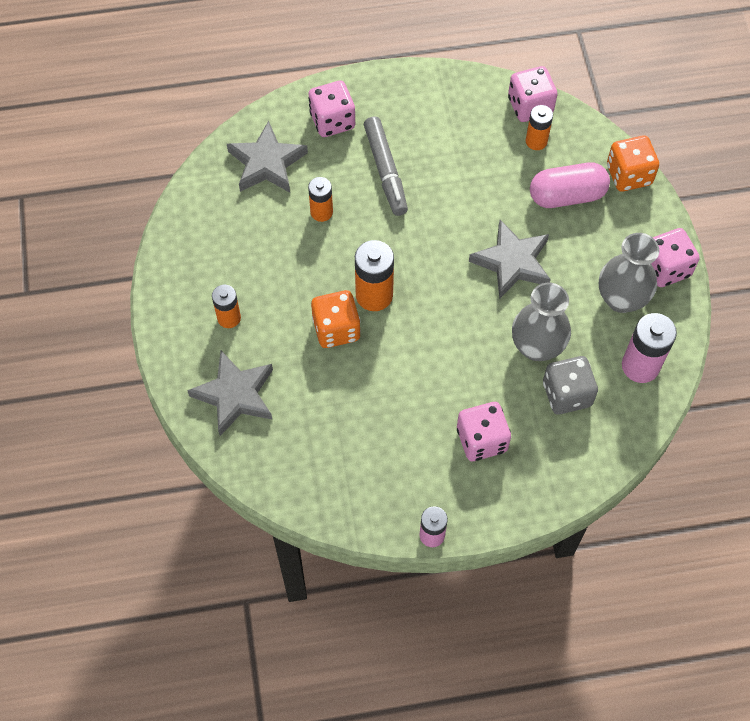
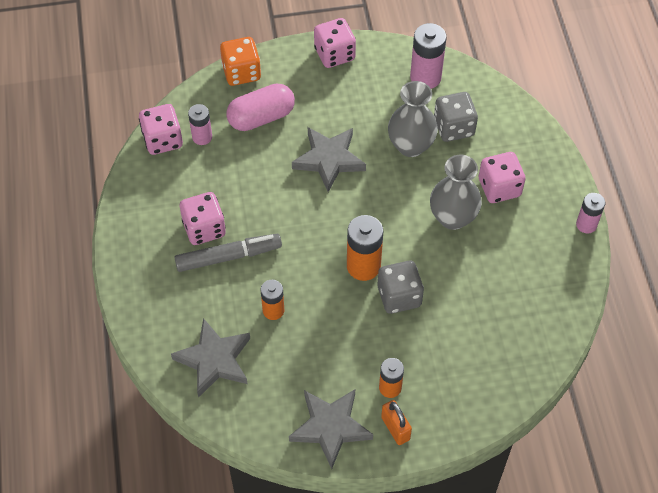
camera: 90 degrees left, 5 degrees down
grey star [187,351,273,436] -> grey star moved to [289,389,373,469]
pink dice [308,81,355,137] -> pink dice moved to [180,192,226,245]
orange dice [311,290,361,348] -> grey dice [378,261,424,314]
orange battery [526,105,553,150] -> pink battery [188,104,212,145]
pink capsule [530,162,610,208] -> pink capsule turned 75 degrees clockwise [226,83,295,131]
grey vase [599,233,659,313] -> grey vase moved to [430,155,482,230]
none -> orange padlock [381,400,412,445]

